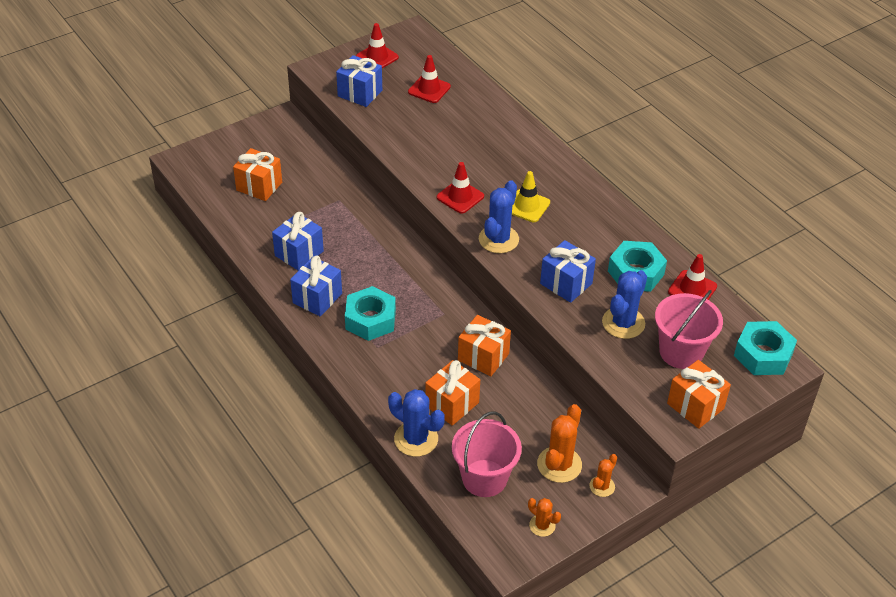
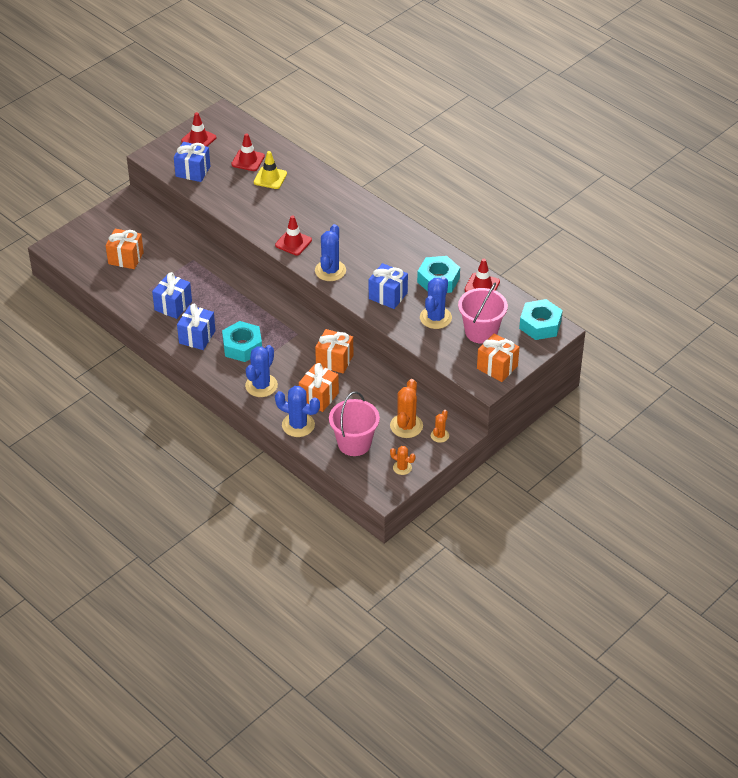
camera: 10 degrees left, 0 degrees up
yellow traffic cone [512,171,550,222] -> yellow traffic cone moved to [254,151,287,189]
none -> blue cactus [245,345,278,397]

